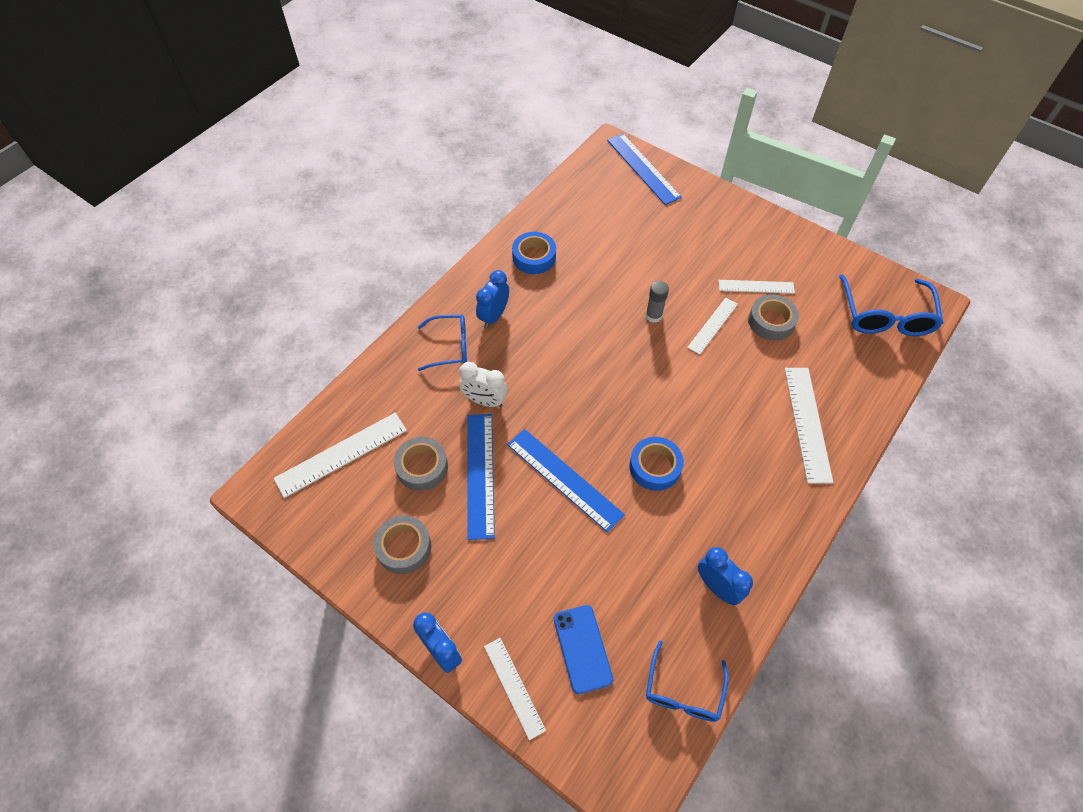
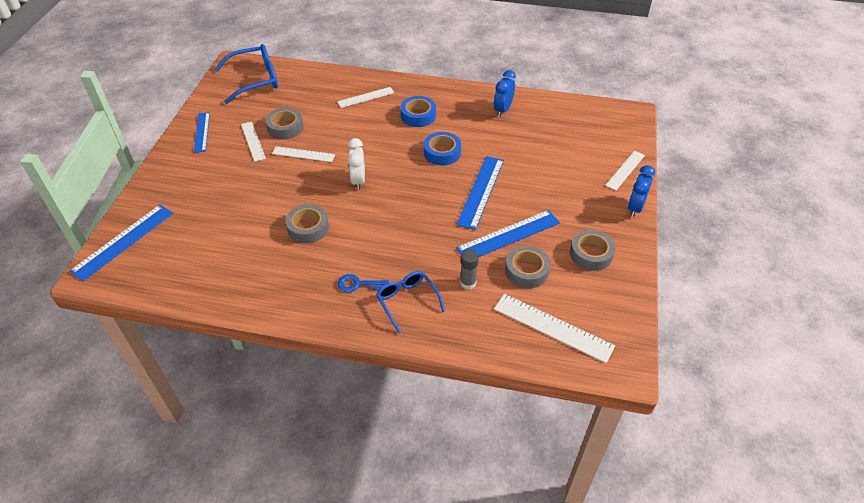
camera: 115 degrees left, 10 degrees down
white clock [459,362,507,407] -> white clock moved to [348,138,365,190]
blue clock [476,270,509,328] -> blue key [337,274,389,292]
blue tape [512,232,556,274] -> blue tape moved to [400,96,436,127]
blue phone [554,605,613,694] -> none
grey glue stick [646,281,669,323] -> grey glue stick moved to [460,249,479,290]
blue glasses [646,640,729,722] -> none
white ruler [785,368,833,484] -> white ruler [337,87,394,108], size x0.63
none -> blue ruler [194,112,210,153]
none -> grey tape [286,204,329,243]

